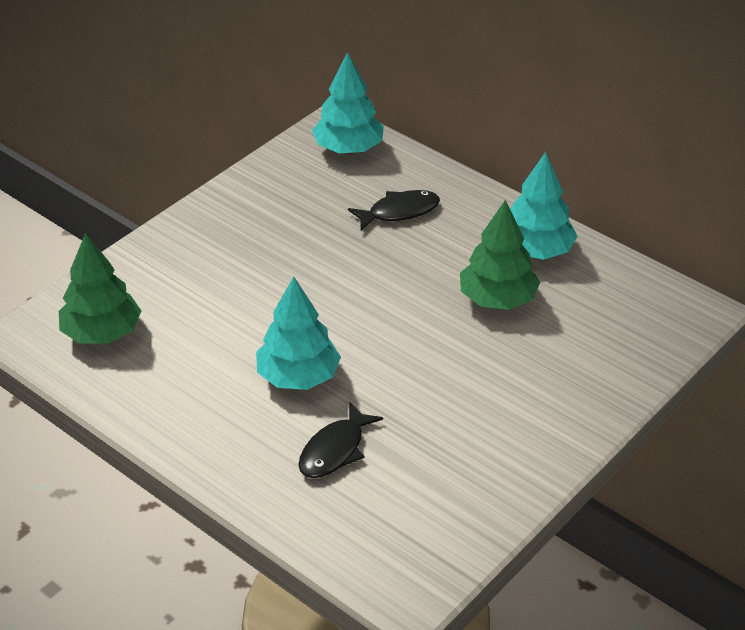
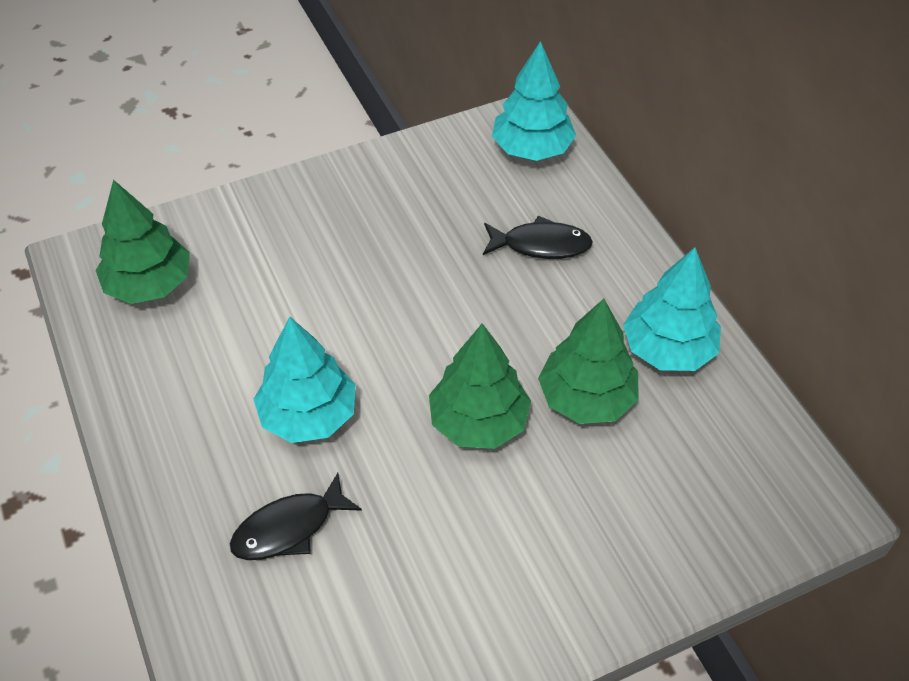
camera: 25 degrees right, 10 degrees up
none -> green tree [429,323,531,449]

